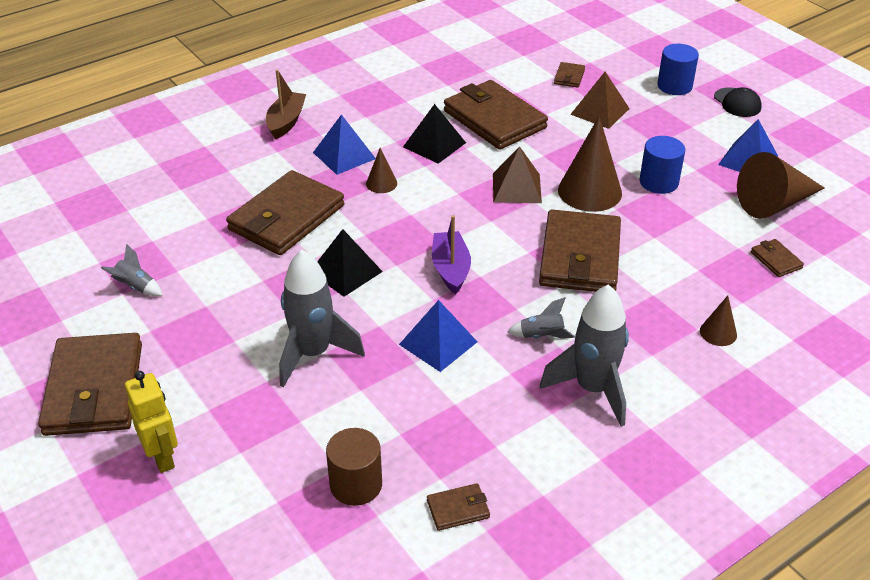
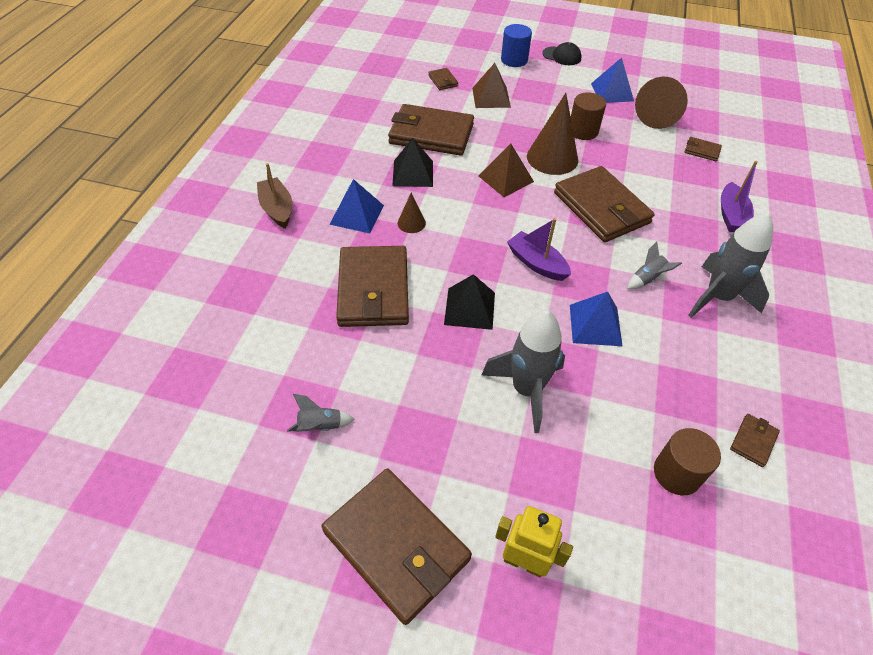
camera: 40 degrees left, 10 degrees up
blue cylinder [640,136,685,194] -> brown cylinder [571,92,606,140]
brown cone [700,296,737,346] -> purple boat [721,161,758,232]

